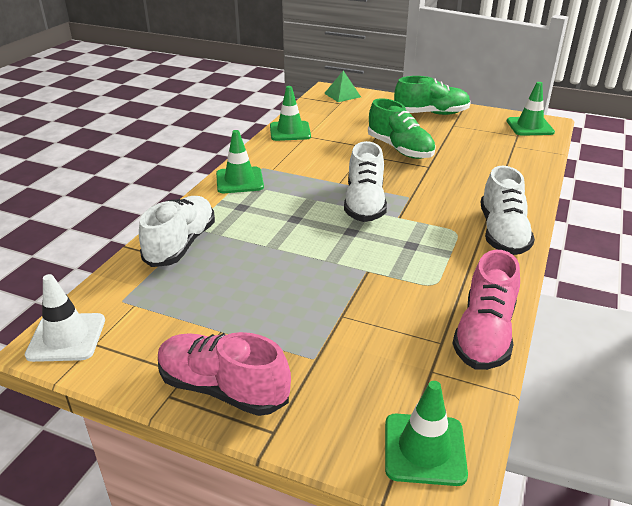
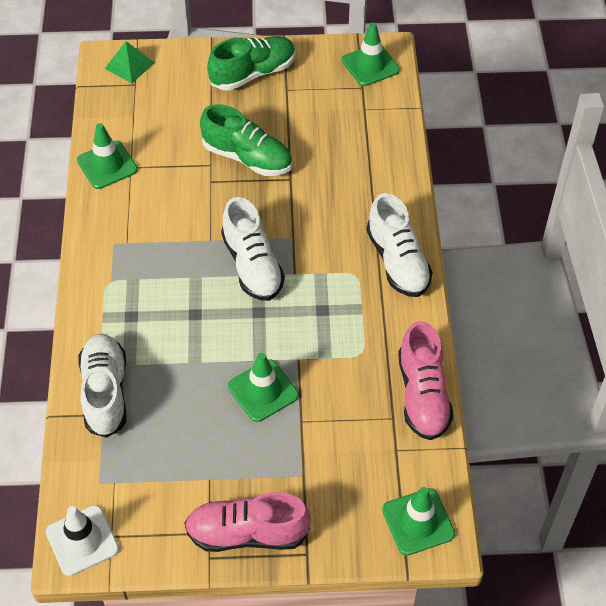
camera: 25 degrees left, 20 degrees up
green traffic cone [216,130,264,193] -> green traffic cone moved to [228,353,299,422]

